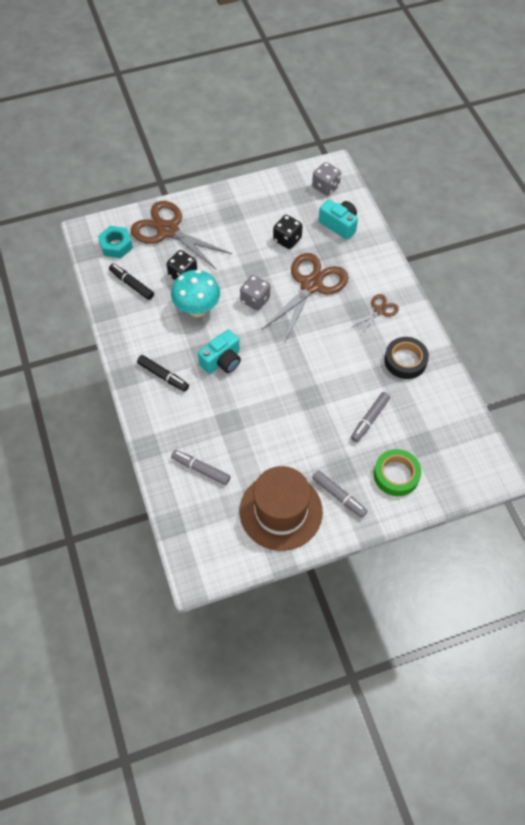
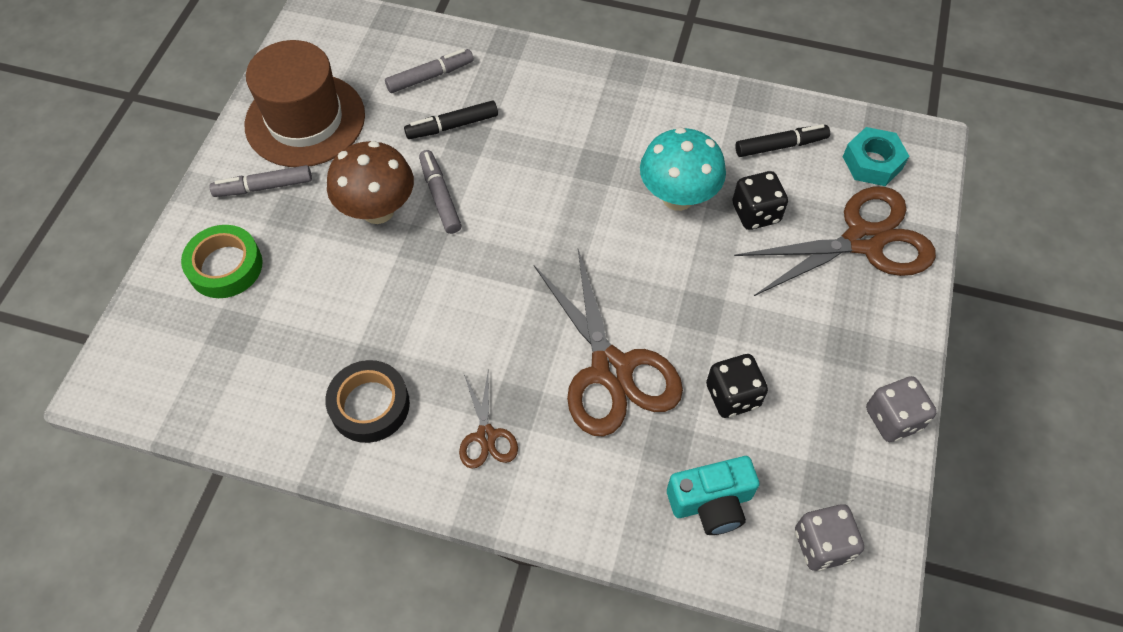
camera: 125 degrees right, 0 degrees up
black marker [137,355,189,392] -> black marker moved to [404,101,498,139]
turquoise camera [198,330,241,374] -> none
grey dice [240,275,270,310] -> grey dice moved to [866,376,937,442]
grey marker [351,392,390,442] -> grey marker moved to [419,150,462,234]
none -> brown mushroom [327,141,414,224]

